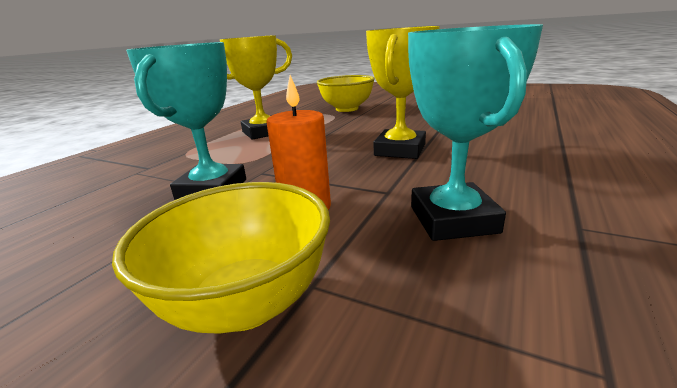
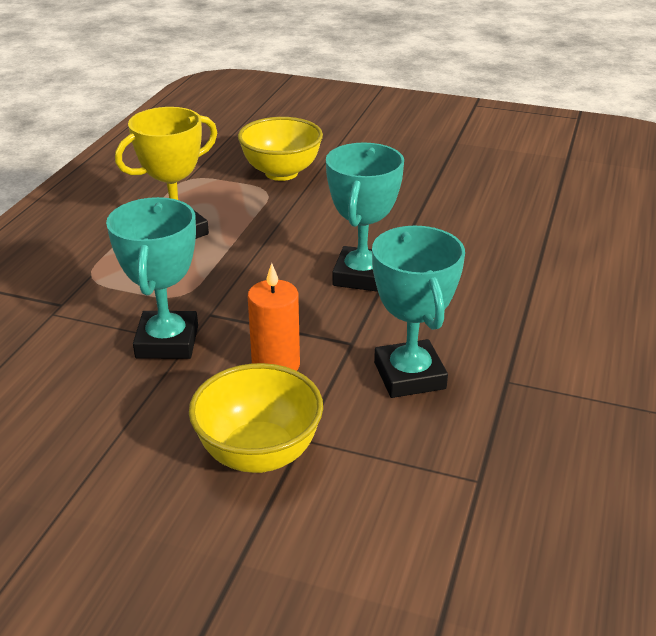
camera: 10 degrees left, 10 degrees up
yellow trophy [366,26,440,159] -> turquoise trophy [326,143,404,292]

